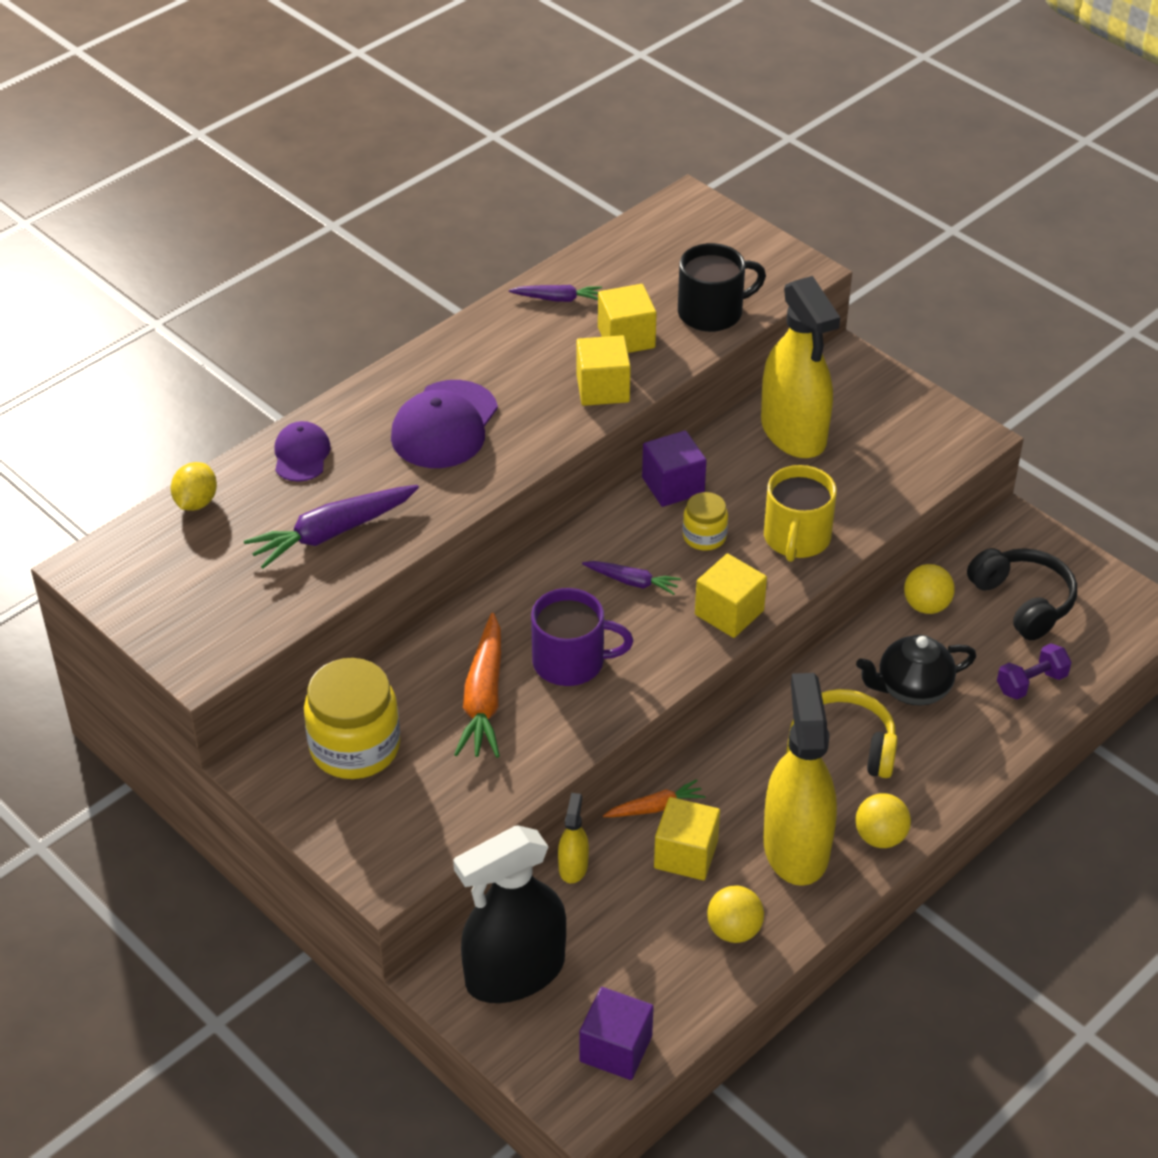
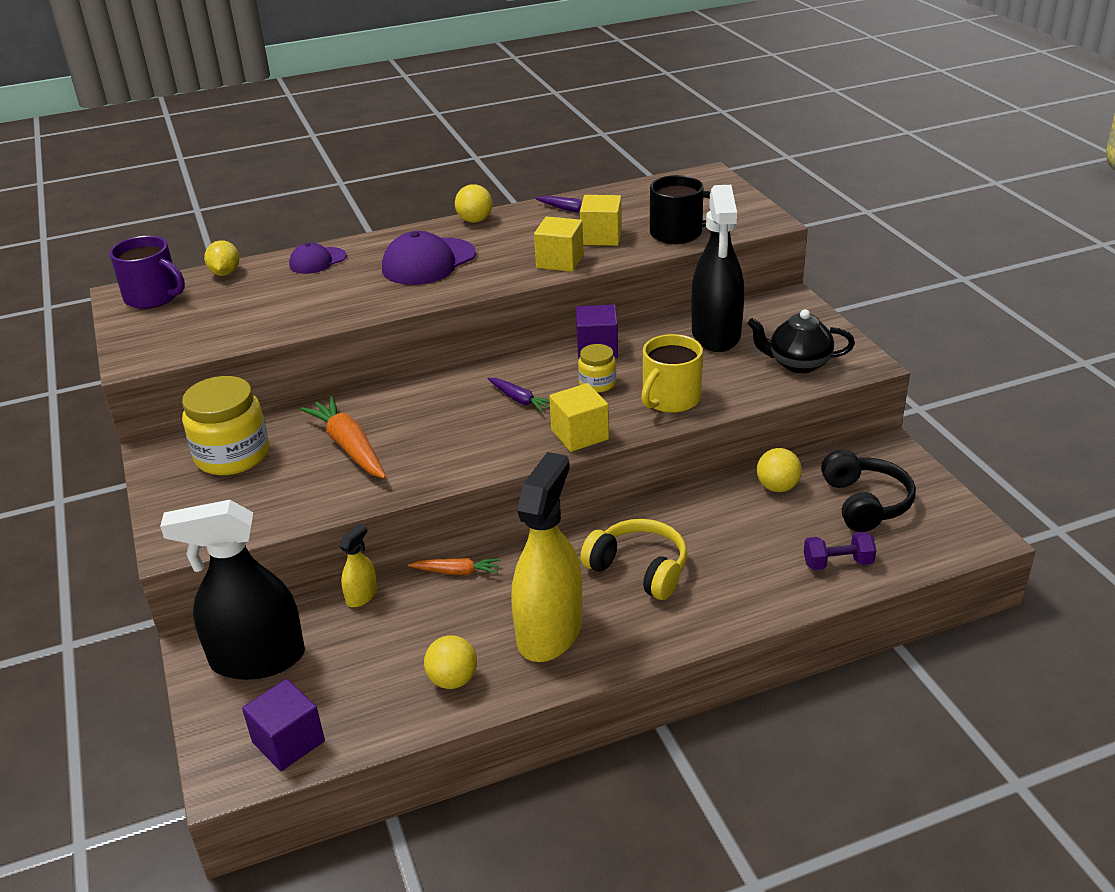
camera: 25 degrees right, 10 degrees down
yellow lemon [171,462,217,511] -> yellow lemon turned 45 degrees counterclockwise [204,240,240,276]
purple carrot [244,485,419,568] -> none
purple cap [274,421,331,482] -> purple cap turned 150 degrees counterclockwise [289,243,347,274]
orange carrot [454,613,501,758] -> orange carrot turned 120 degrees clockwise [300,396,386,479]
purple mug [531,588,633,686] -> purple mug moved to [110,236,185,309]
yellow cube [654,797,720,880] -> none
yellow spray bottle [761,276,840,458] -> black spray bottle [692,185,744,352]
yellow ball [855,793,911,848] -> yellow ball moved to [455,184,492,223]
black teapot [856,635,976,706] -> black teapot moved to [747,309,855,373]

